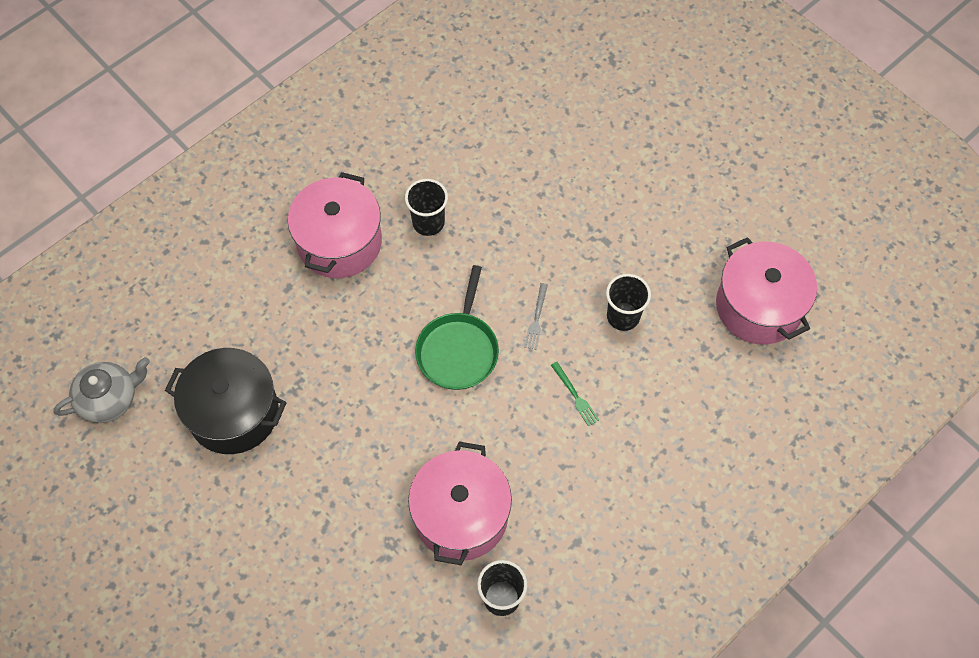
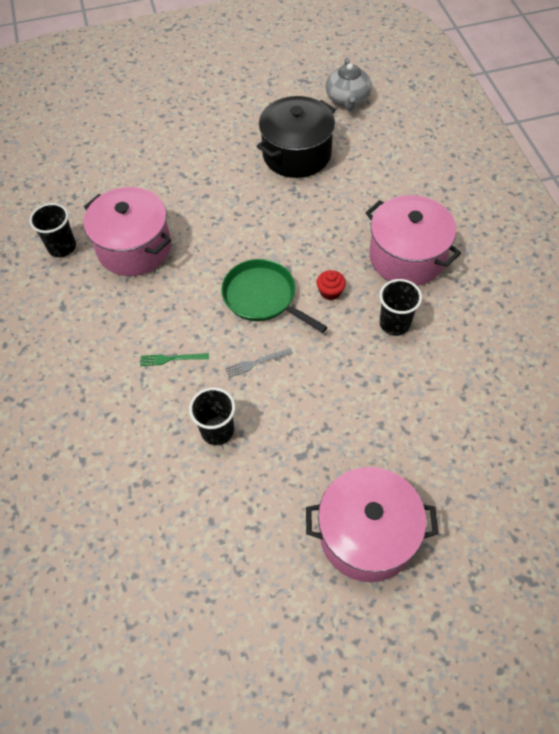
camera: 120 degrees right, 5 degrees down
grey fork [524,283,548,350] -> grey fork turned 60 degrees counterclockwise [225,348,293,378]
pink pot [716,237,817,344] -> pink pot moved to [306,467,438,582]
none -> red cupcake [317,270,346,300]

